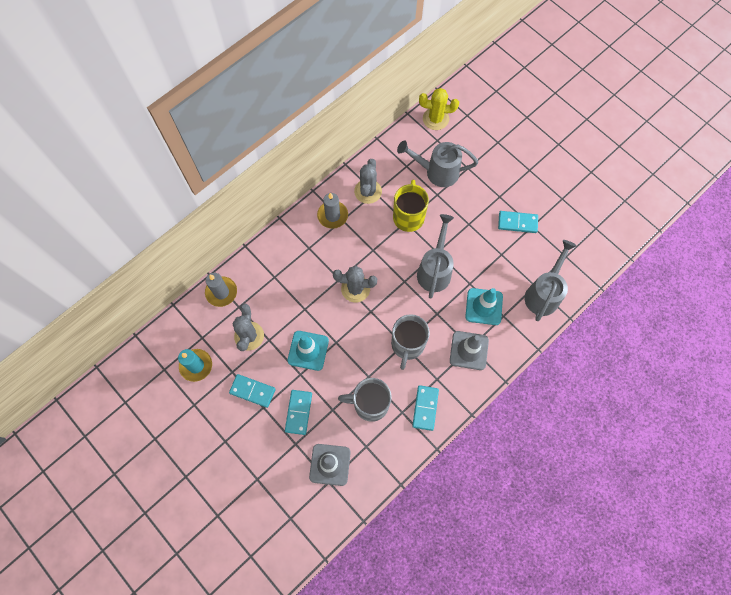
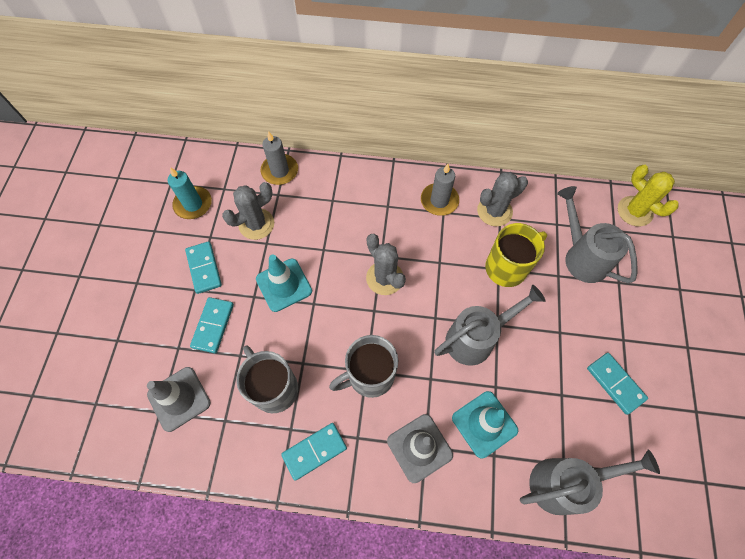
camera: 50 degrees right, 5 degrees down
turquoise domino [285,390,312,435] -> turquoise domino turned 45 degrees counterclockwise [190,297,234,353]

